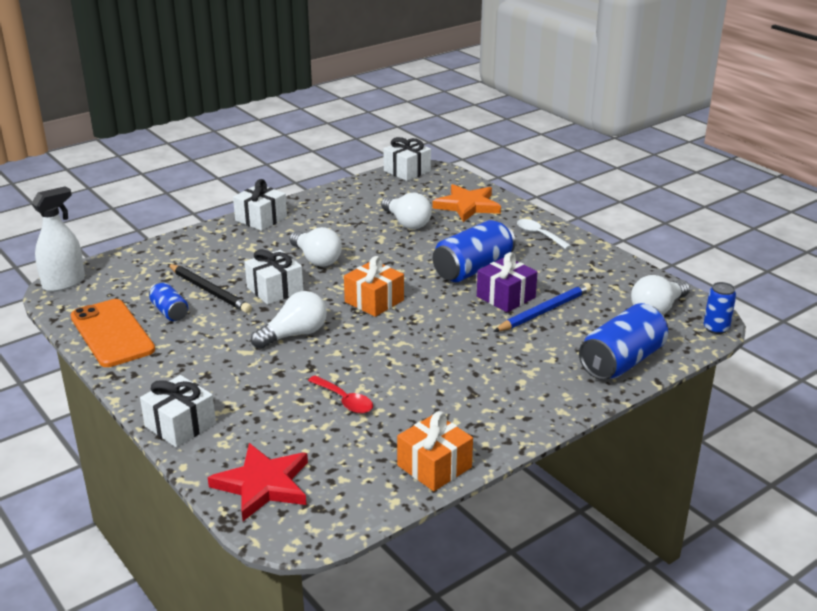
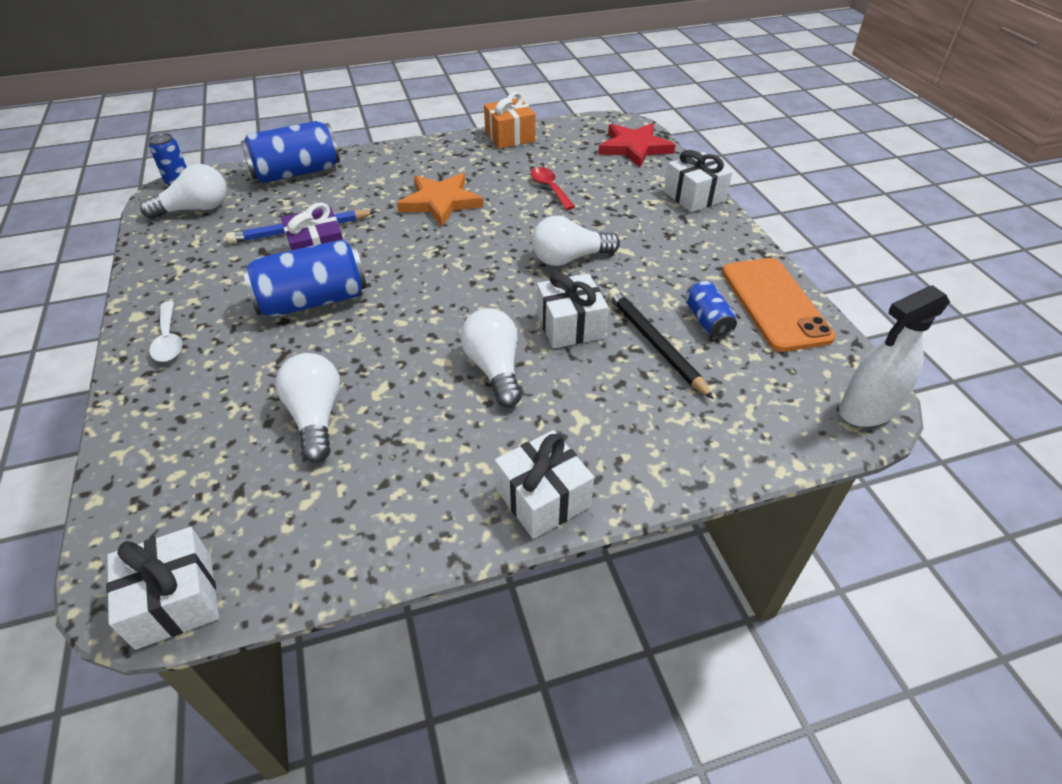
camera: 160 degrees left, 15 degrees up
orange gift [344,256,404,317] -> none
orange star [432,184,501,222] -> orange star moved to [397,173,483,227]

